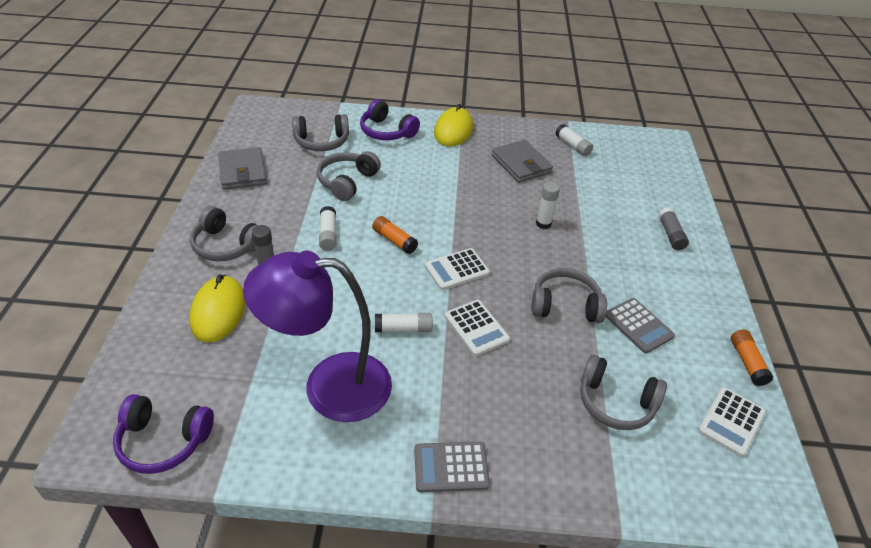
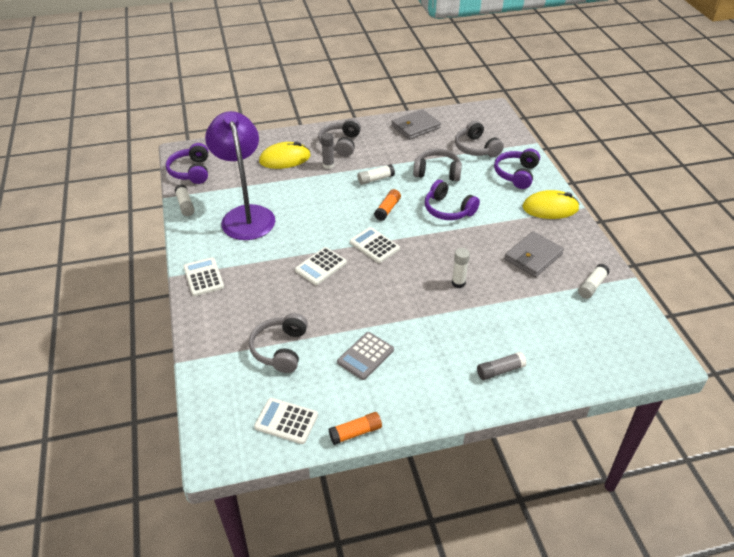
camera: 75 degrees right, 0 degrees up
white glue stick [375,313,432,332] -> white glue stick moved to [175,184,194,216]
grey calculator [414,442,490,492] -> white calculator [183,257,224,296]
grey headphones [532,268,607,323] -> none
none -> purple headphones [425,180,480,220]

